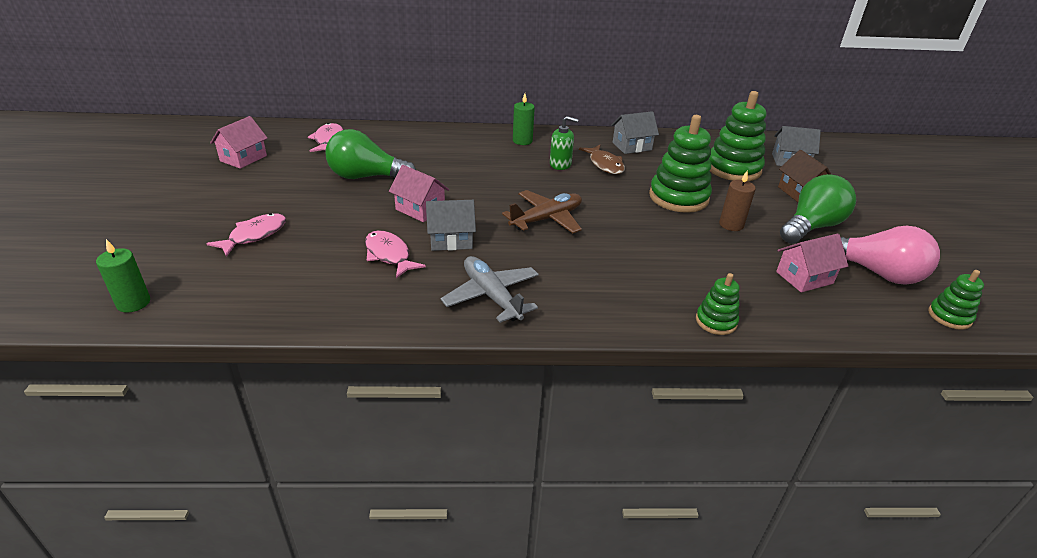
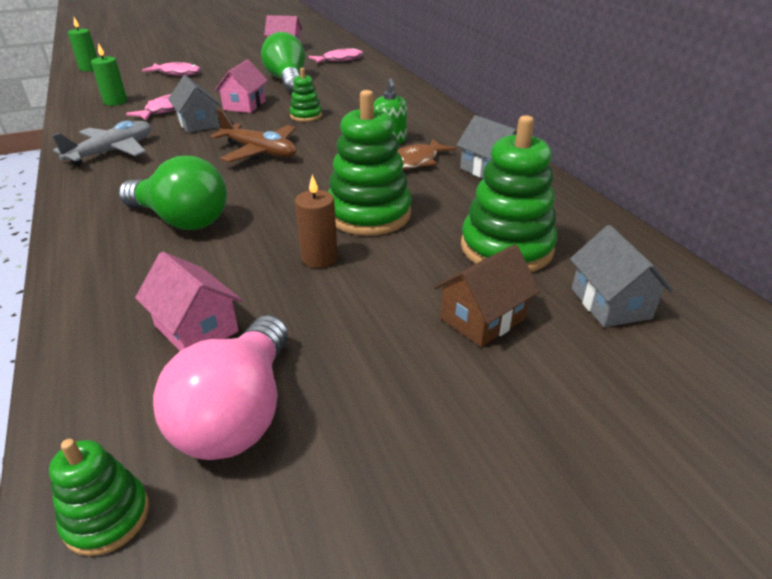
camera: 70 degrees right, 0 degrees up
green candle [513,93,535,145] -> green candle moved to [91,43,127,106]
green stacking toy [696,273,740,335] -> green stacking toy moved to [290,68,322,122]
green light bulb [780,174,856,244] -> green light bulb moved to [119,156,227,230]

